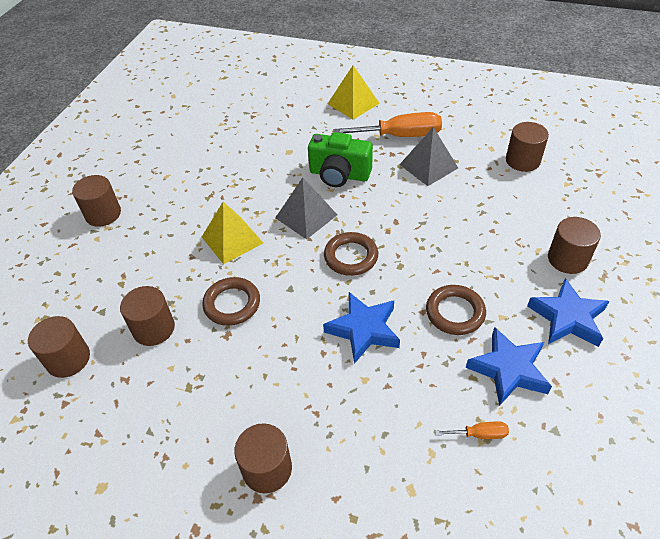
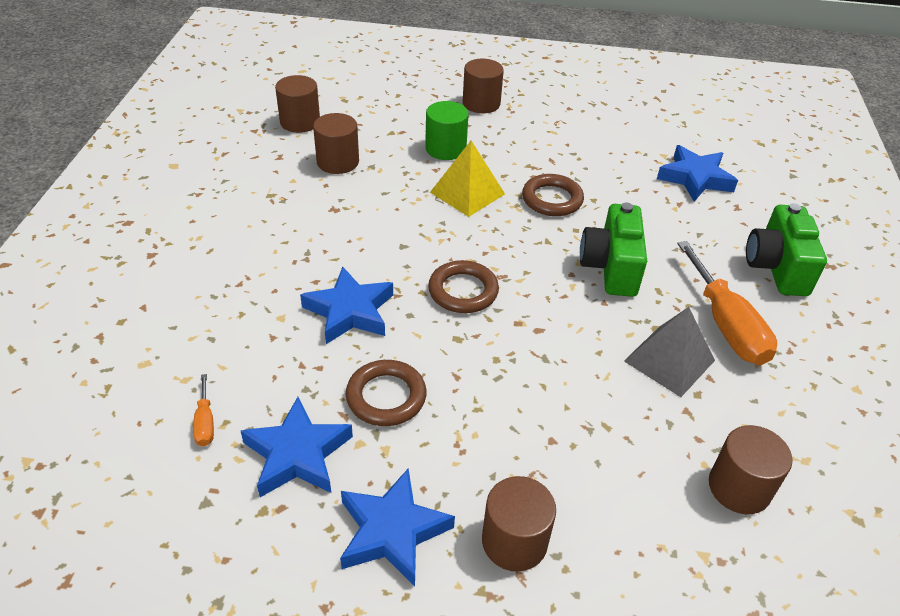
camera: 75 degrees right, 5 degrees down
brown ring [202,277,260,326] -> brown ring moved to [522,174,584,216]
brown cylinder [234,423,292,493] -> none
grey pyramid [275,177,337,239] -> none
yellow pyramid [328,65,380,119] -> green camera [746,203,827,296]
none -> green cylinder [425,101,469,160]
none -> blue star [657,145,738,201]

